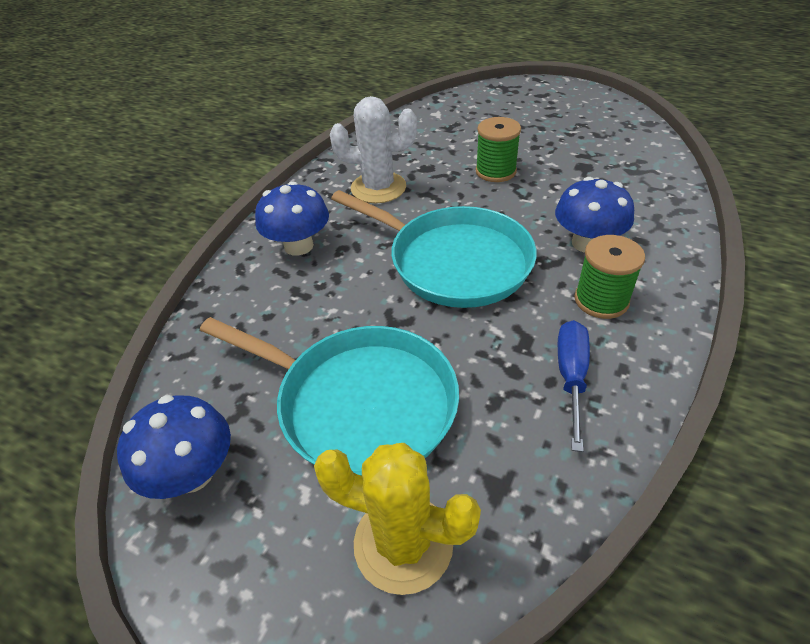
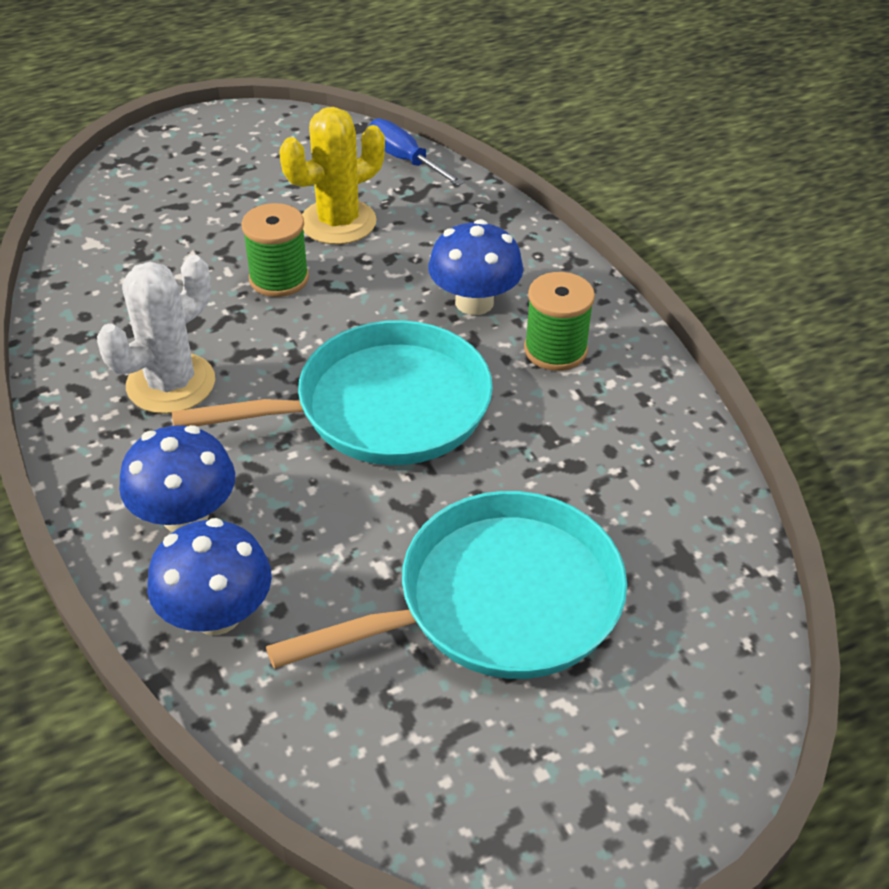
camera: 55 degrees left, 0 degrees up
blue mushroom [117,395,231,499] -> blue mushroom moved to [147,518,272,635]
yellow cactus [314,443,481,595] -> yellow cactus moved to [279,107,385,245]
blue screwdriver [558,320,590,452] -> blue screwdriver moved to [368,118,464,186]

